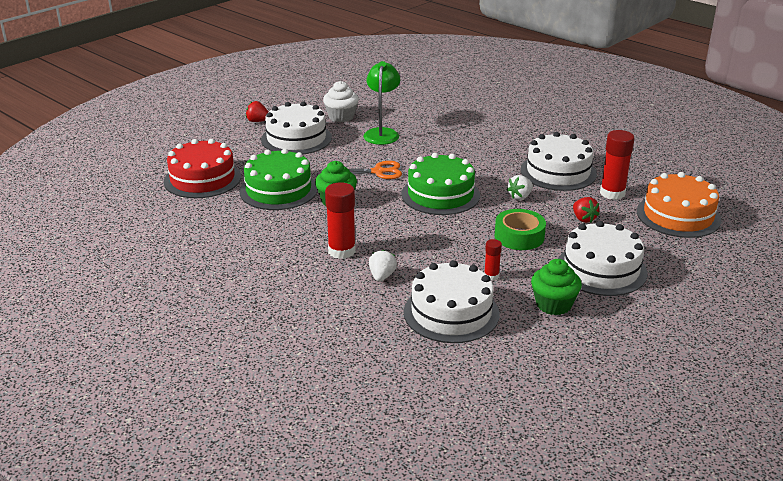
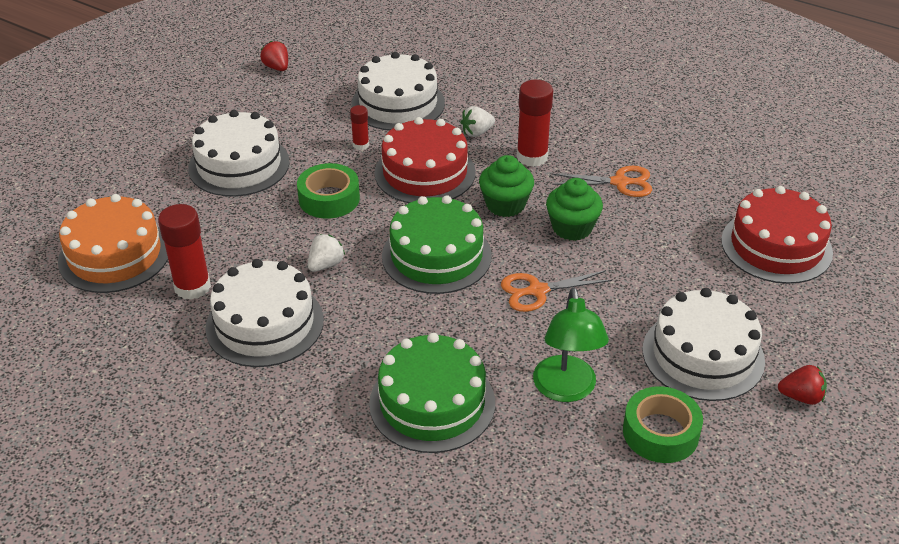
camera: 170 degrees right, 10 degrees up
green cake [239,149,318,210] -> green cake moved to [369,333,495,453]
white cupcake [323,81,359,122] -> green tape [623,386,703,463]
white strawberry [369,249,397,282] -> white strawberry turned 60 degrees clockwise [460,106,495,137]
green cupcake [531,259,582,315] -> green cupcake moved to [479,155,534,217]
red strawberry [573,197,600,223] -> red strawberry moved to [260,41,288,71]
none -> red cake [375,117,476,203]
none -> orange scissors [552,166,652,197]

